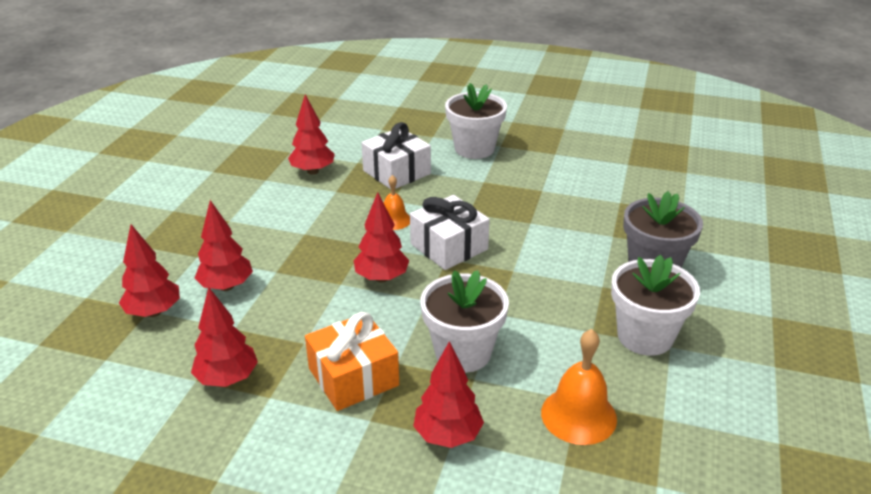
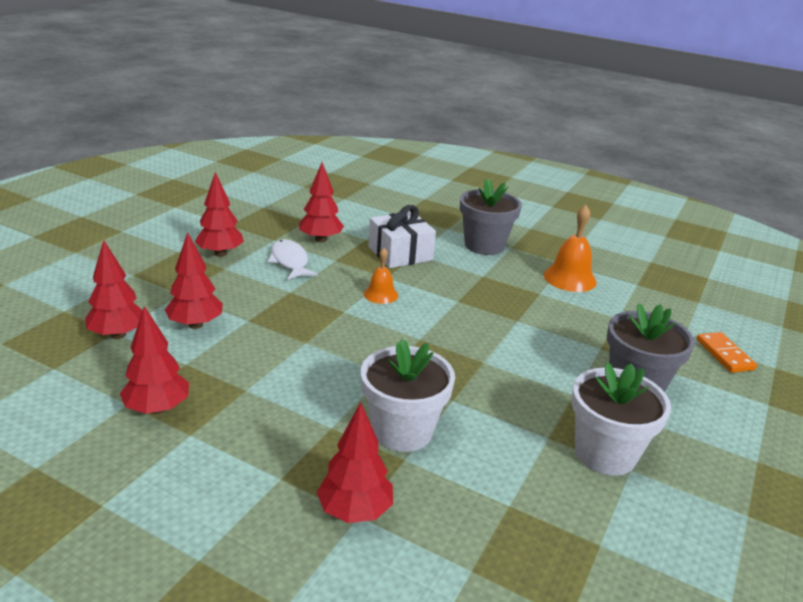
camera: 10 degrees right, 5 degrees down
orange gift [305,312,399,411] -> none
red tree [354,192,409,283] -> red tree moved to [195,172,244,257]
white gift [410,195,490,270] -> none
white flower pot [445,83,507,159] -> grey flower pot [460,179,522,255]
orange bell [541,329,617,445] -> orange bell moved to [544,205,597,292]
none -> white fish [268,239,318,280]
none -> orange domino [696,332,757,373]

